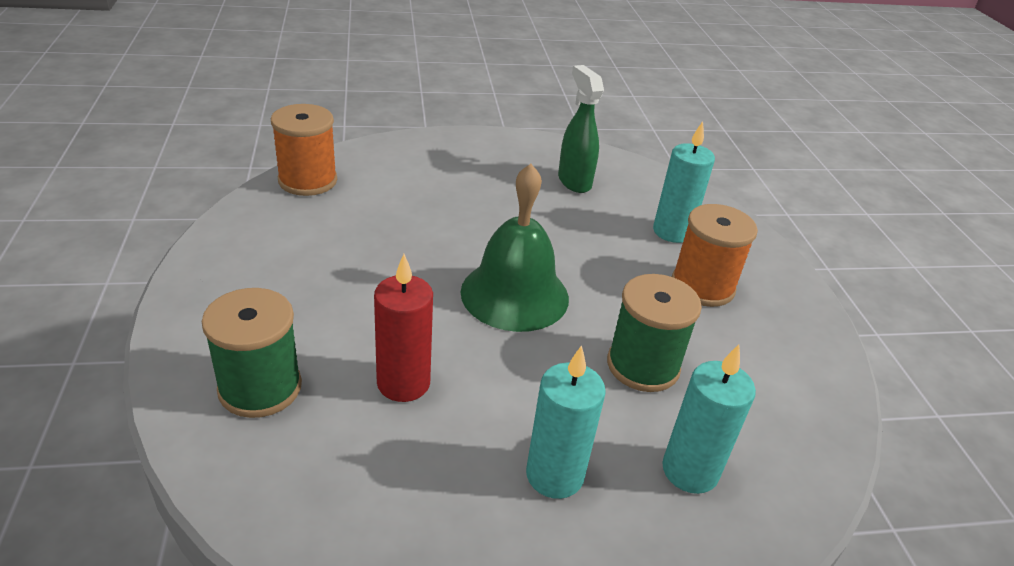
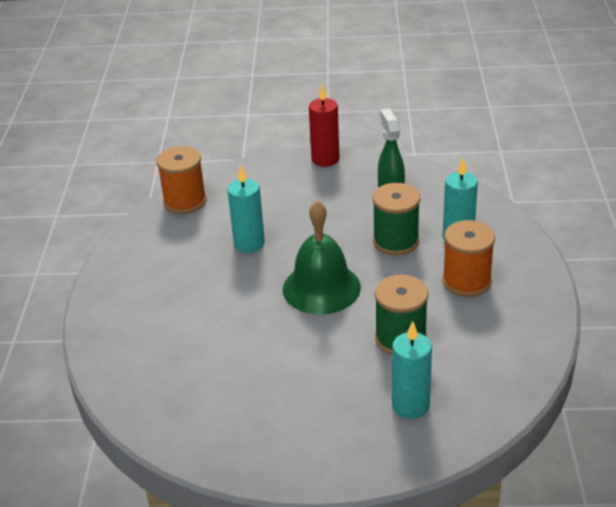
camera: 15 degrees right, 0 degrees up
green spool [202,288,302,418] -> green spool moved to [373,183,420,255]
red candle [374,254,433,402] -> red candle moved to [309,84,339,167]
turquoise candle [526,345,606,499] -> turquoise candle moved to [227,166,265,253]

